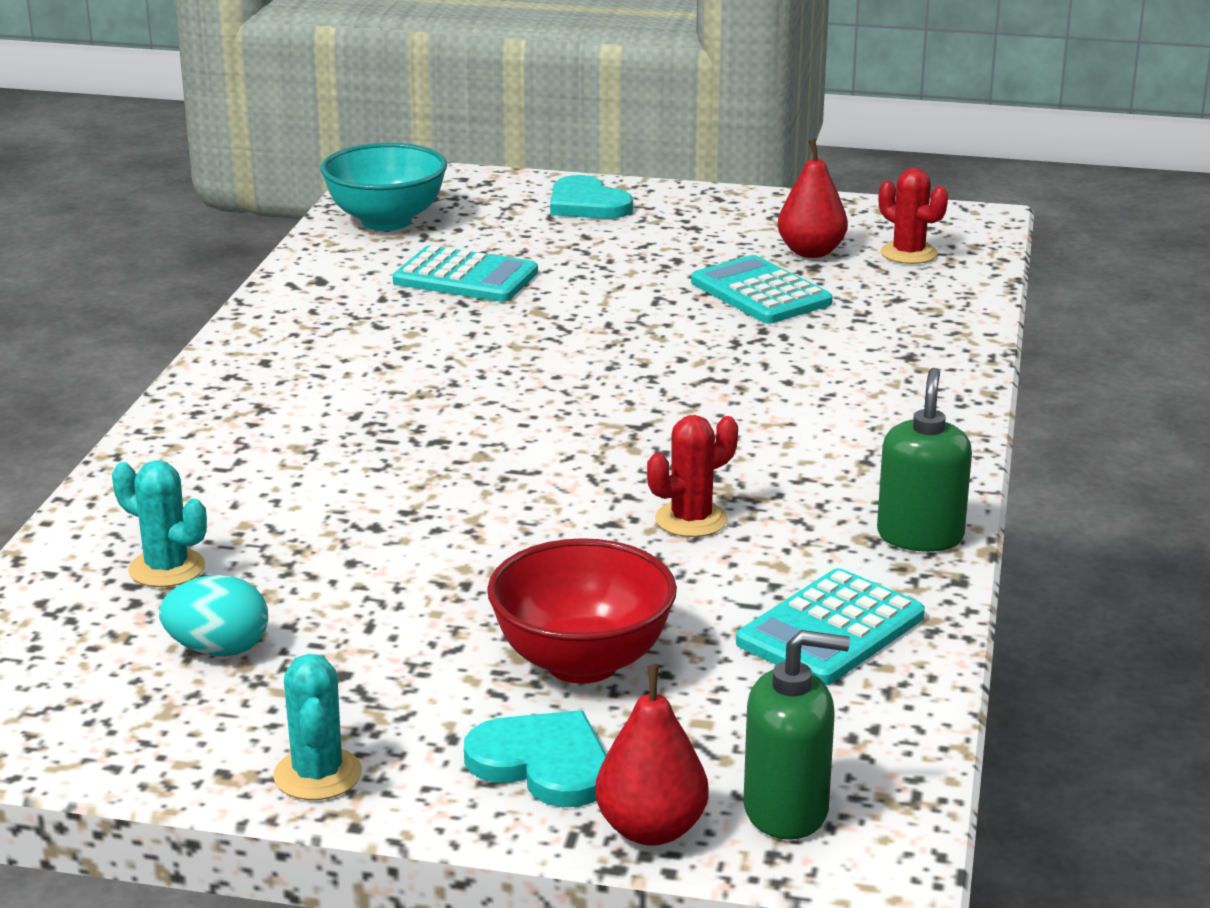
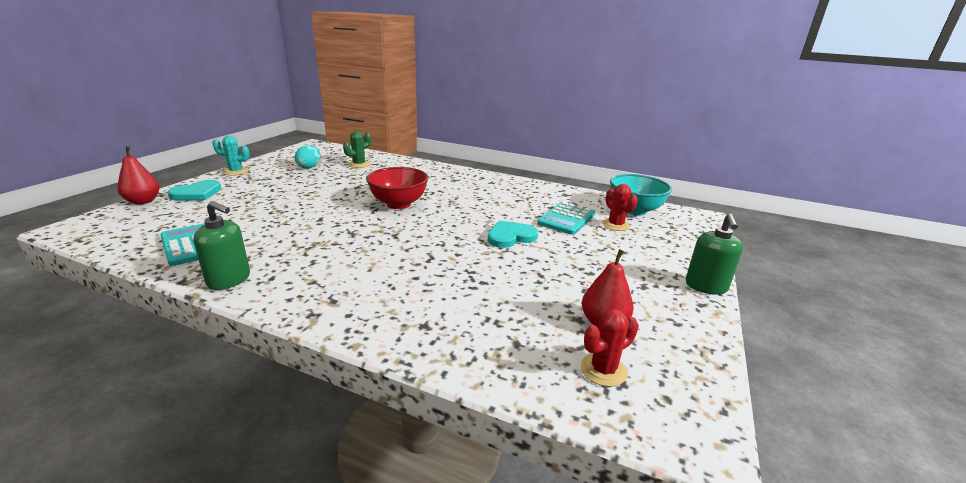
camera: 100 degrees right, 0 degrees up
turquoise cactus [112,460,207,587] -> green cactus [343,131,371,168]
red bowl [487,538,677,684] -> red bowl moved to [366,167,428,209]
turquoise heart [550,175,633,219] -> turquoise heart moved to [488,221,538,248]
red cactus [647,415,738,537] -> red cactus moved to [602,184,638,231]
turquoise calculator [691,255,832,324] -> none
green soap dispenser [743,630,850,840] -> green soap dispenser moved to [686,214,743,295]

